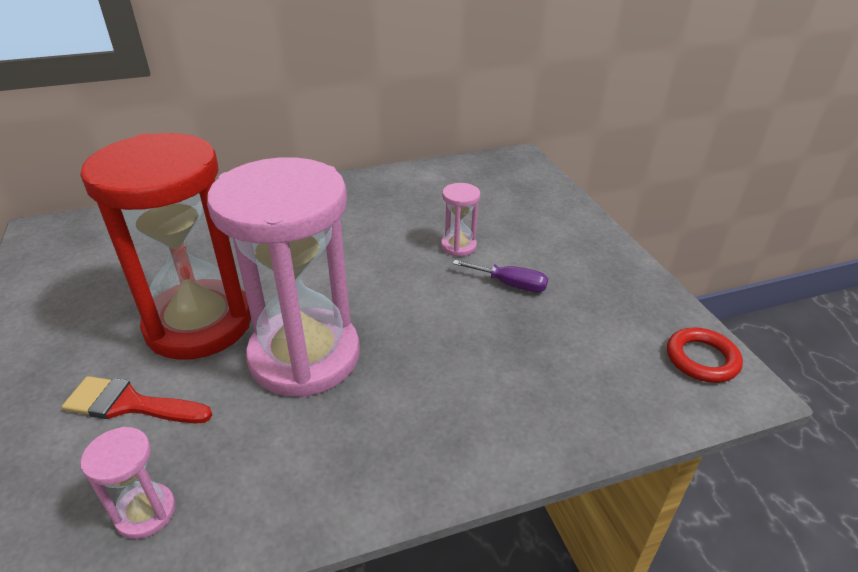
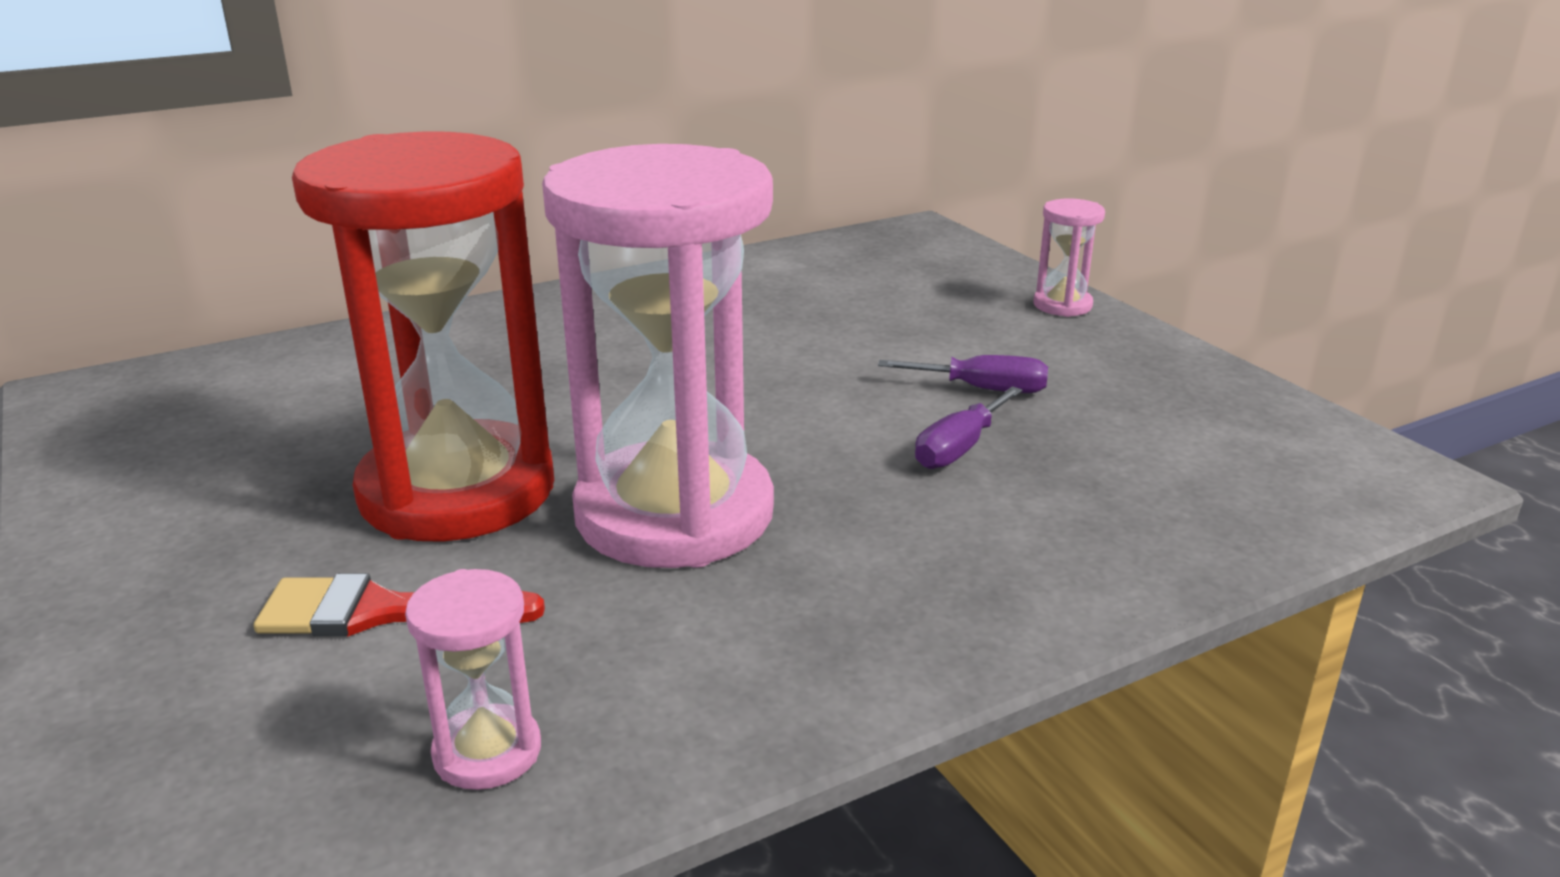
camera: 10 degrees left, 10 degrees down
pink hourglass [441,183,480,257] -> pink hourglass moved to [1034,198,1105,317]
red ring [667,328,743,383] -> none
none -> purple screwdriver [915,386,1023,469]

